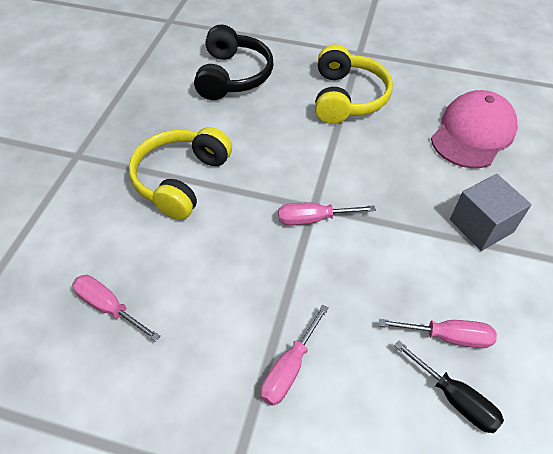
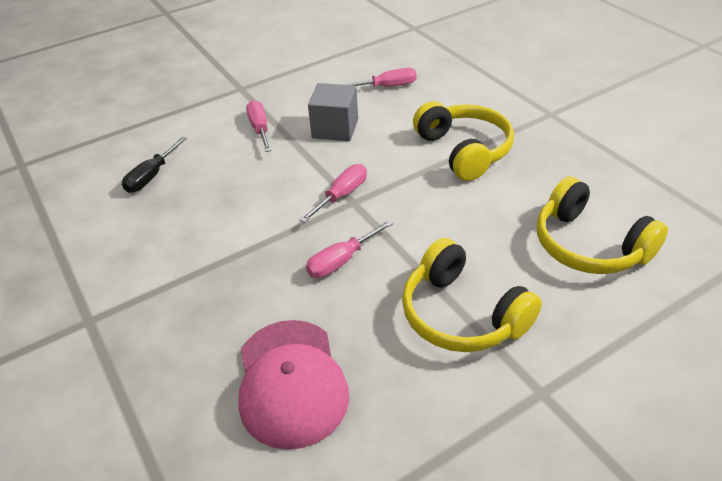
camera: 135 degrees right, 10 degrees down
black headphones [194,25,273,100] -> yellow headphones [537,177,668,274]
pink screwdriver [379,319,497,348] -> pink screwdriver moved to [306,220,394,278]
black screwdriver [394,341,504,433] -> black screwdriver turned 60 degrees counterclockwise [122,137,187,193]
grey cube [450,174,532,251] -> grey cube moved to [308,83,358,141]

